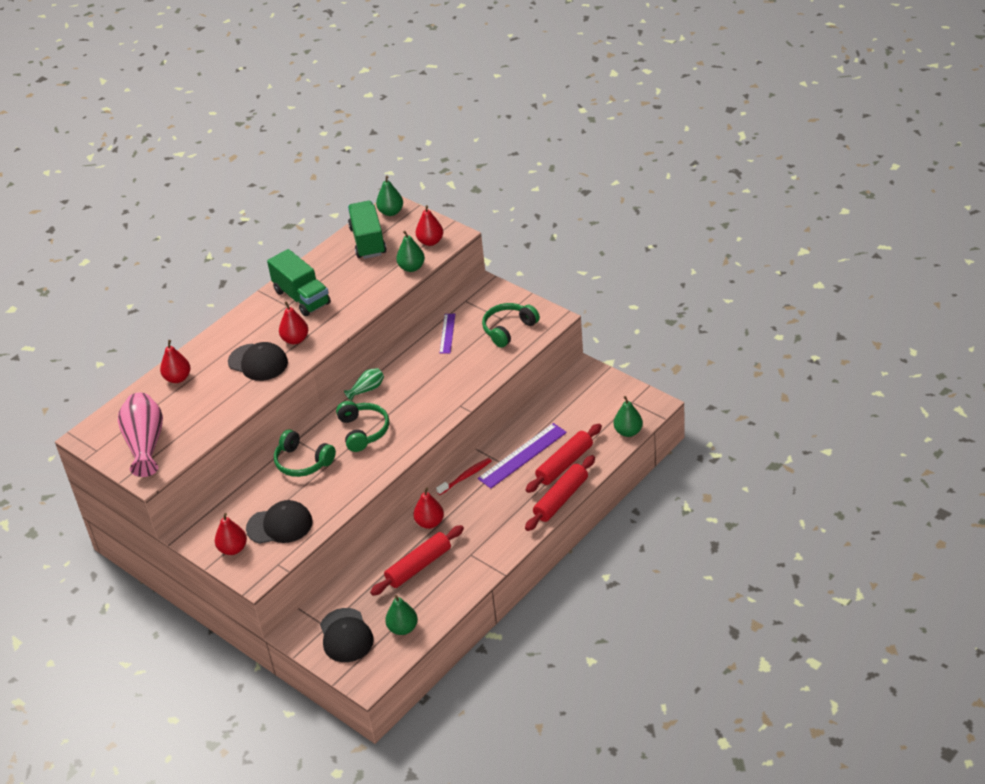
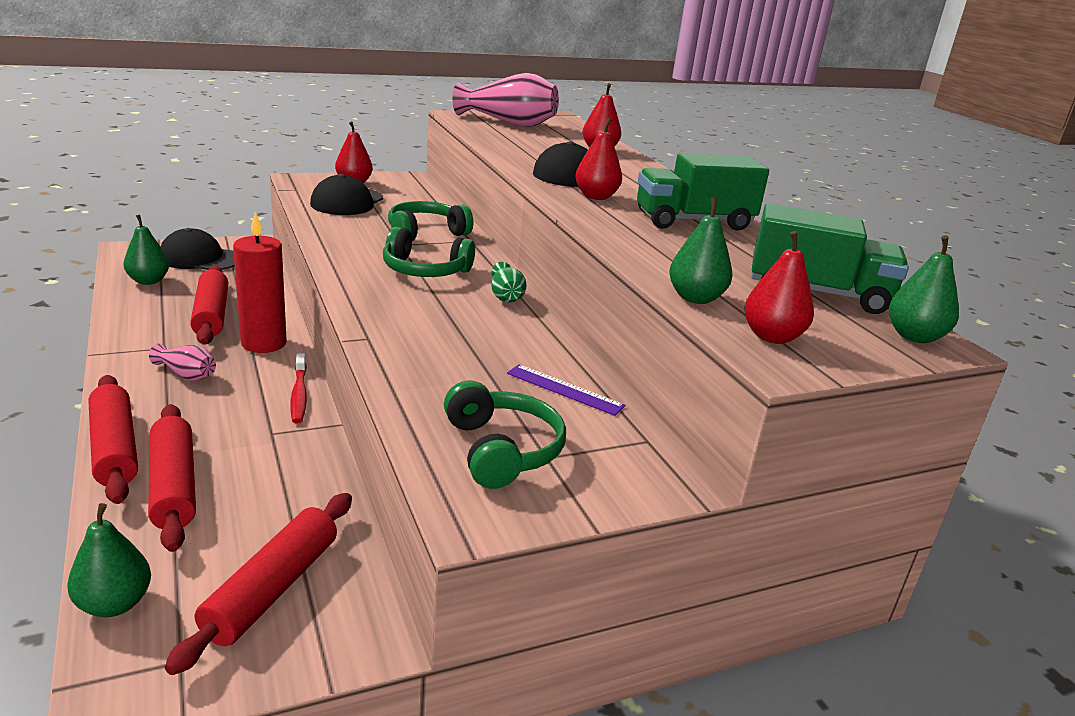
camera: 110 degrees right, 15 degrees down
red pear [413,487,444,529] -> red candle [233,212,287,353]
purple ruler [478,423,567,488] -> none
none -> pink vase [149,343,216,381]
none -> red rolling pin [165,493,352,675]

